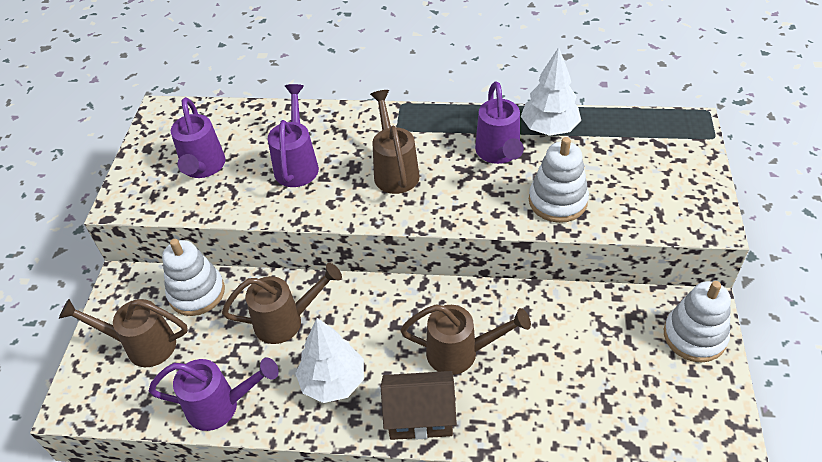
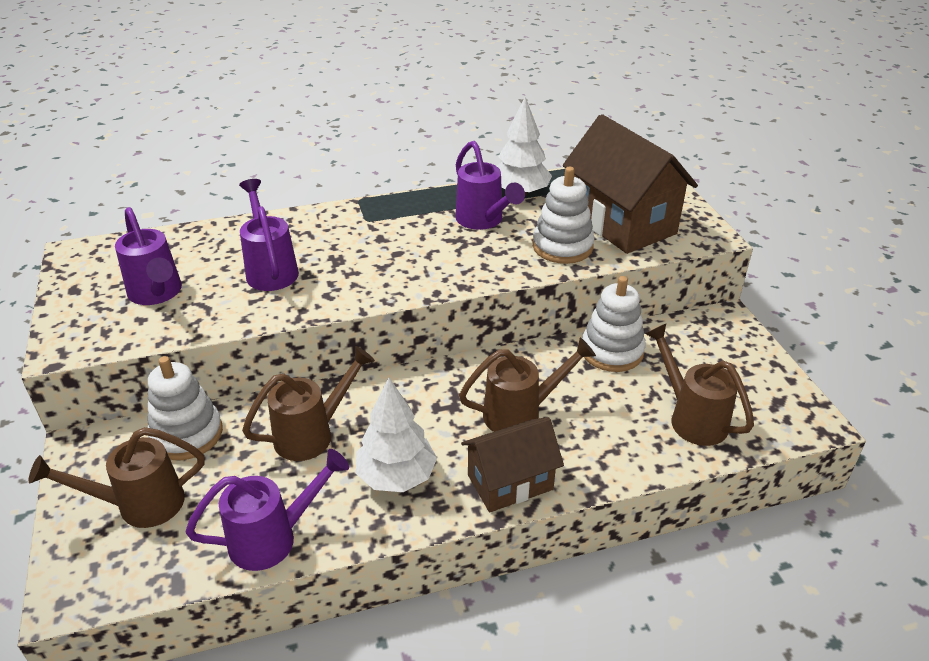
camera: 25 degrees left, 10 degrees down
brown watering can [370,90,420,194] -> brown watering can moved to [645,324,754,446]
white stacking toy [664,281,731,363] -> white stacking toy moved to [582,276,646,372]
none -> brown house [563,114,698,254]

